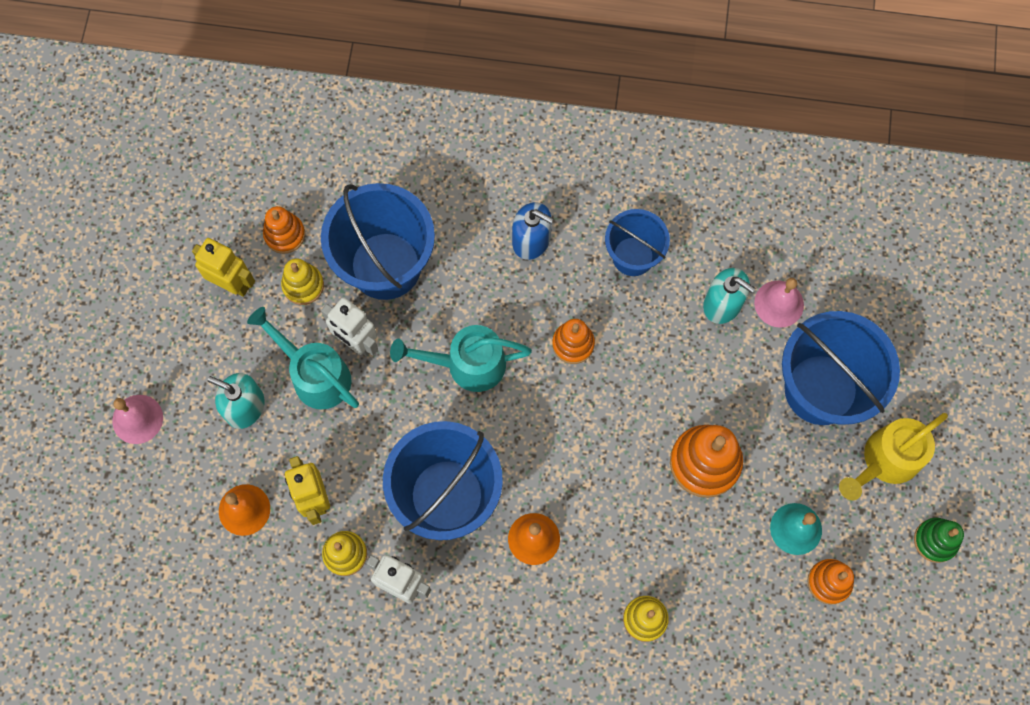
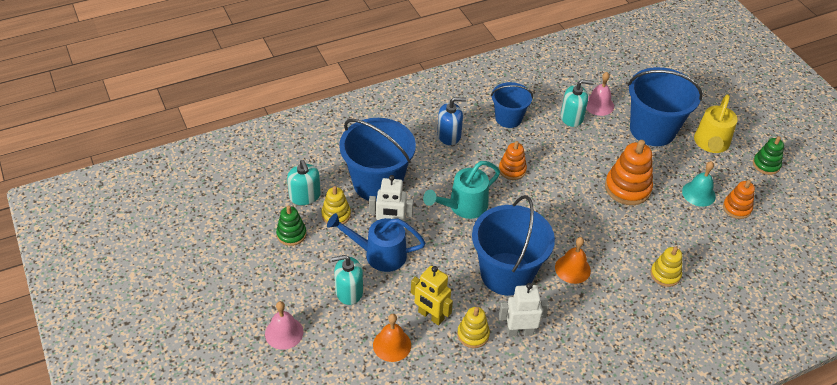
camera: 35 degrees left, 25 degrees down
yellow robot [192,238,255,297] -> green stacking toy [276,205,306,246]
turquoise watering can [247,307,359,409] -> blue watering can [327,213,425,272]
orange stacking toy [263,206,305,254] -> turquoise soap dispenser [287,160,321,205]

